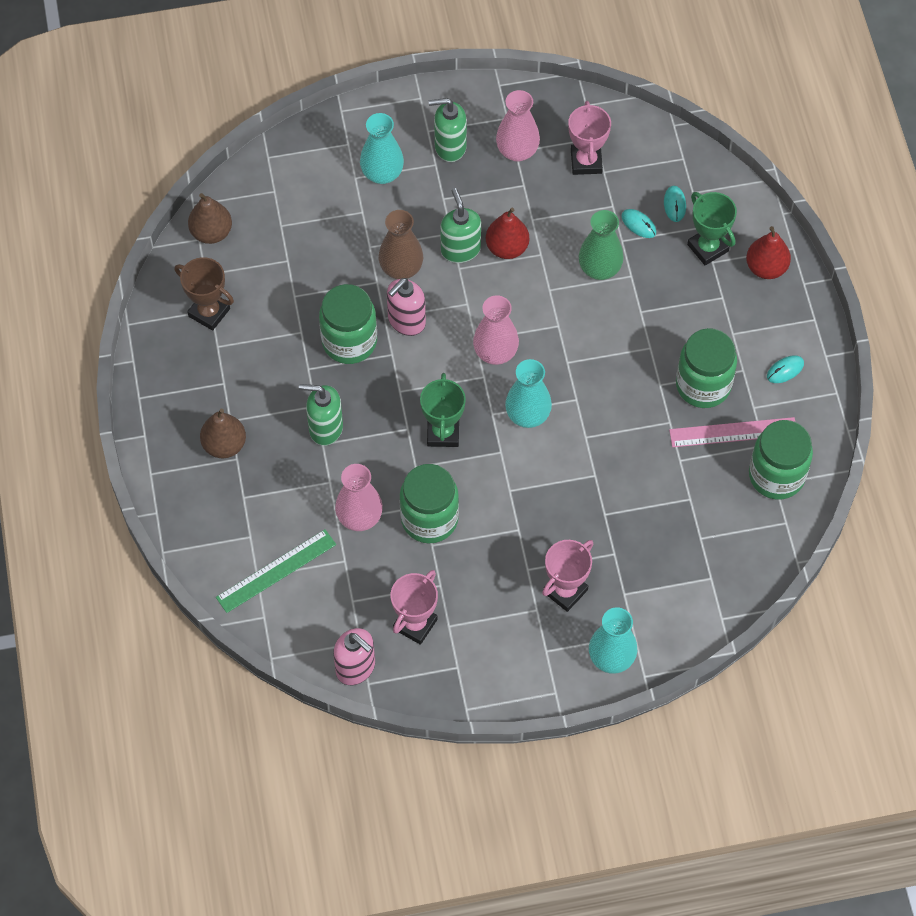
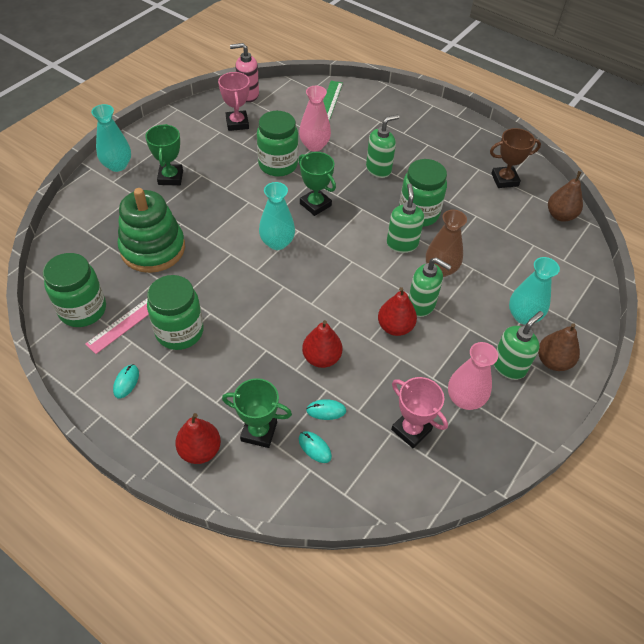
camera: 135 degrees right, 10 degrees down
brown pear [200,409,246,458] -> brown pear moved to [538,323,580,371]
pink soap dispenser [387,278,426,336] -> green soap dispenser [387,184,424,253]
pink vase [473,296,519,365] -> none
pink trophy [542,540,593,612] -> green trophy [145,124,183,185]
green vase [579,210,624,280] -> red pear [302,320,342,368]
none -> green stacking toy [118,188,185,273]

